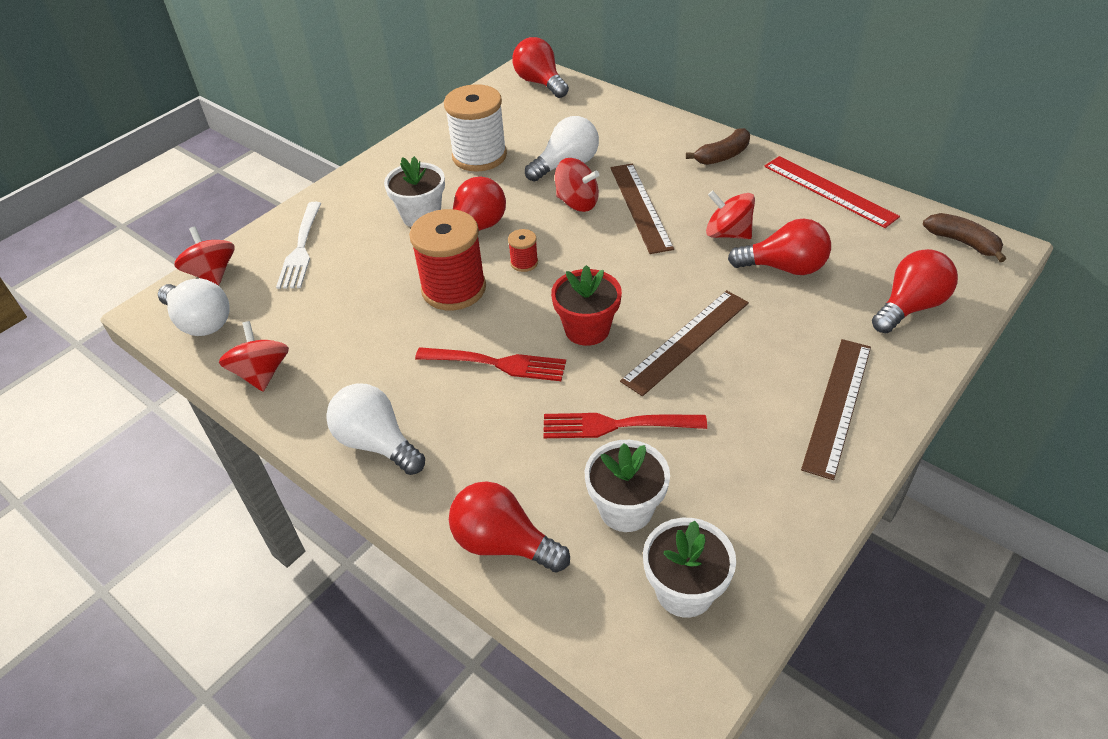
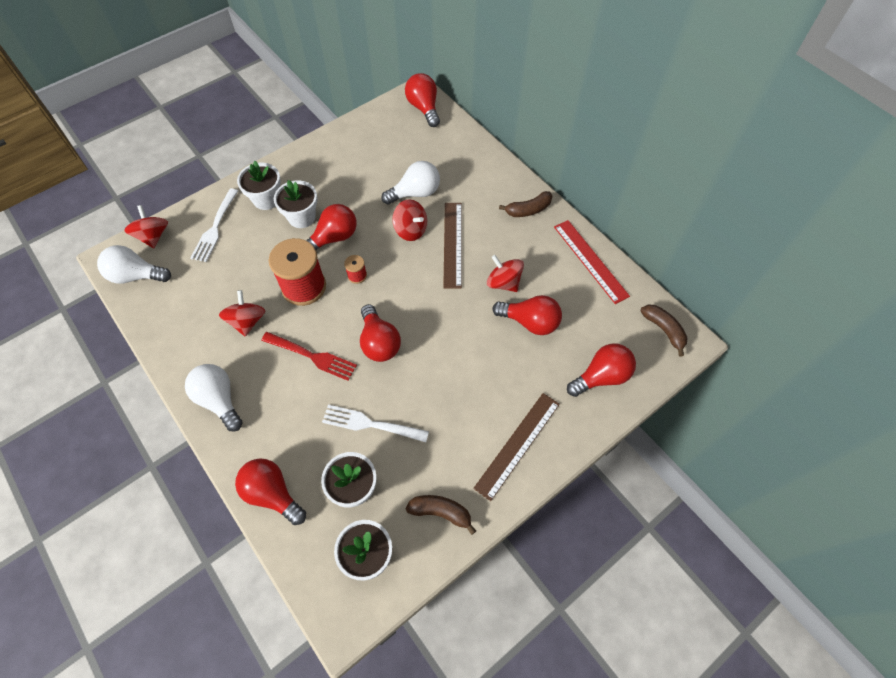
camera: 10 degrees right, 15 degrees up
white light bulb [158,279,230,336] -> white light bulb turned 135 degrees clockwise [97,245,171,284]
red spinning top [219,321,289,391] -> red spinning top moved to [219,290,265,337]
white spool [444,84,507,172] -> none
red fork [543,413,707,438] -> white fork [322,405,429,442]
red flower pot [551,265,622,346] -> red light bulb [360,304,401,362]
brown ruler [620,290,749,396] -> none
none -> white flower pot [237,161,281,210]
none -> brown banana [405,495,476,535]

